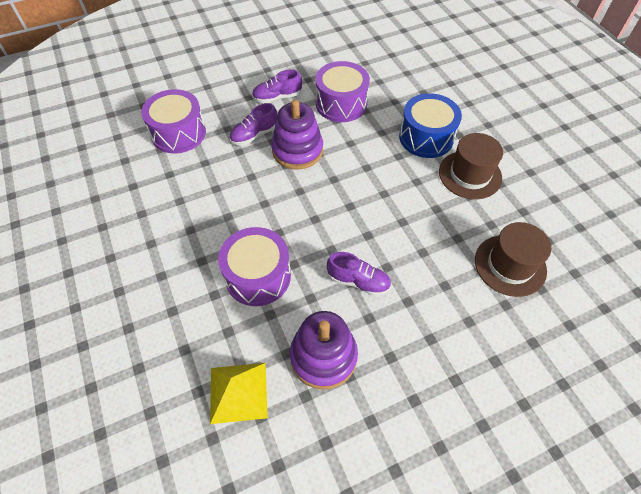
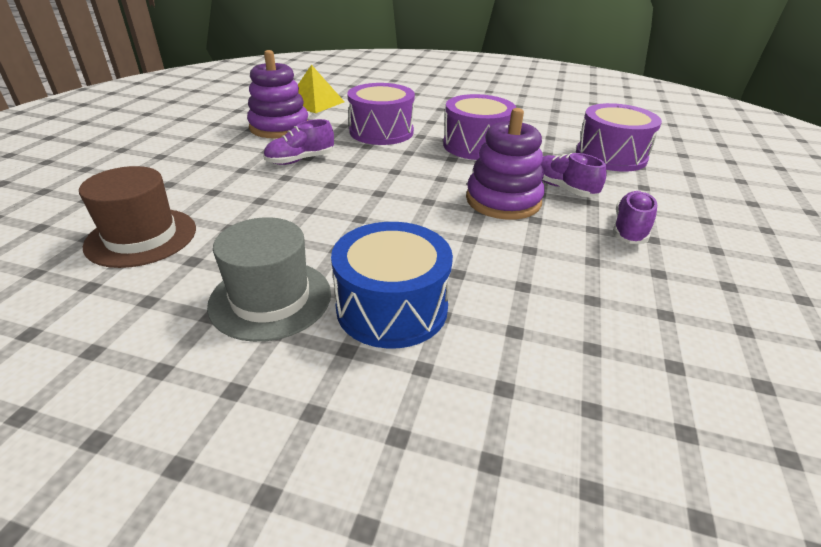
camera: 130 degrees right, 20 degrees down
purple shoe [229,103,277,145] -> purple shoe turned 45 degrees counterclockwise [541,153,607,197]
purple drum [315,61,370,122] -> purple drum moved to [443,94,516,160]
brown hat [439,133,503,199] -> grey hat [207,217,331,342]

